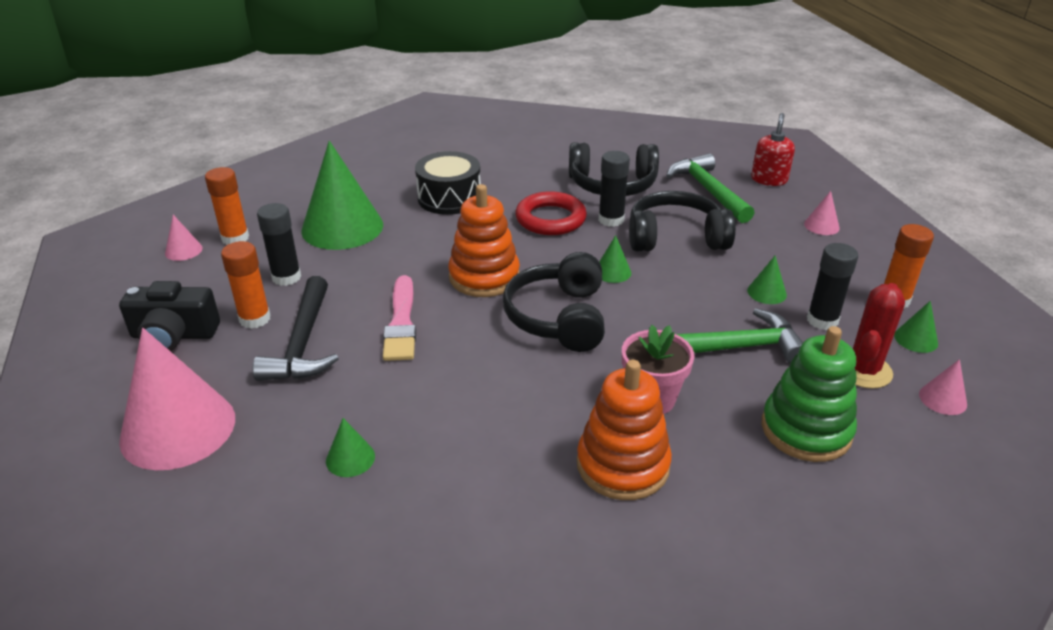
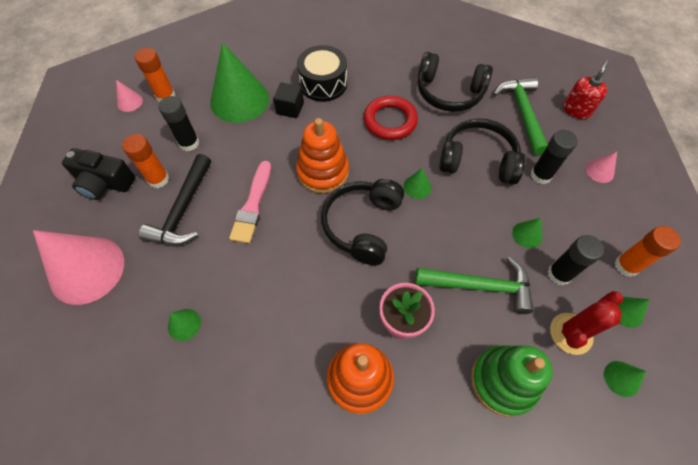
camera: 15 degrees right, 25 degrees up
black glue stick [599,151,630,227] -> black glue stick moved to [530,130,578,184]
pink cone [919,359,967,415] -> green cone [604,361,646,397]
none -> black cube [273,82,304,118]

